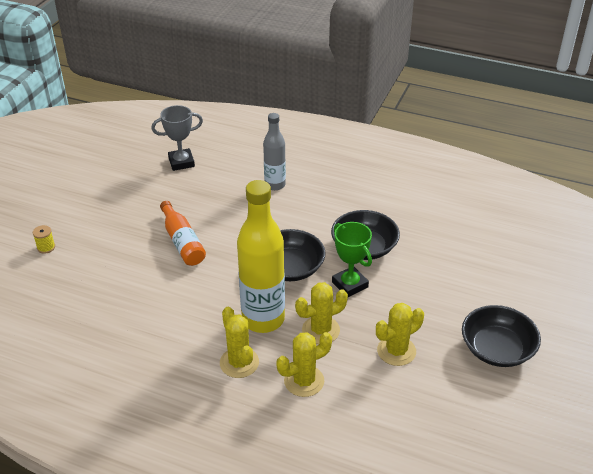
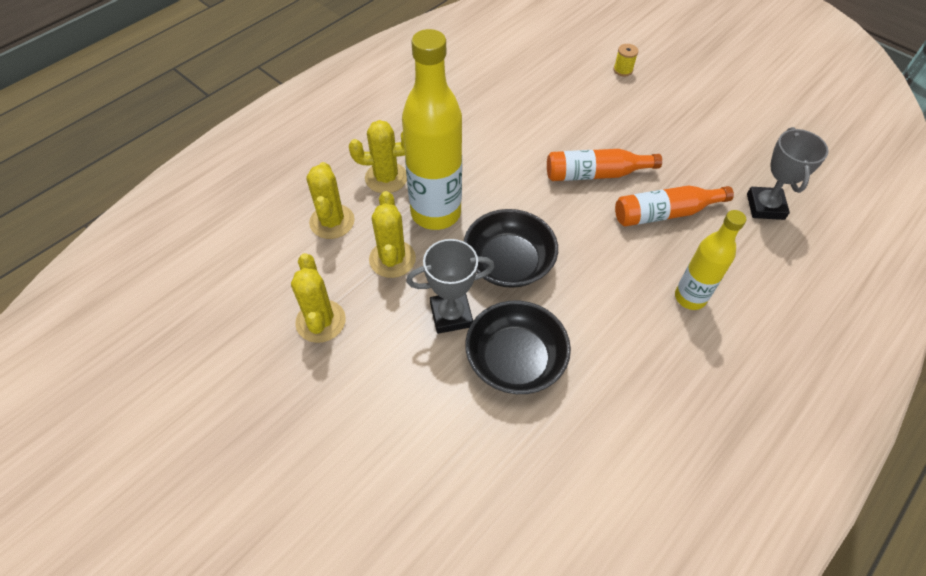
camera: 110 degrees right, 15 degrees up
grey bottle [263,113,286,190] -> yellow bottle [675,210,746,310]
green trophy [332,222,372,297] -> grey trophy [406,239,495,334]
black bowl [462,305,541,367] -> none
none -> orange bottle [615,186,734,227]

